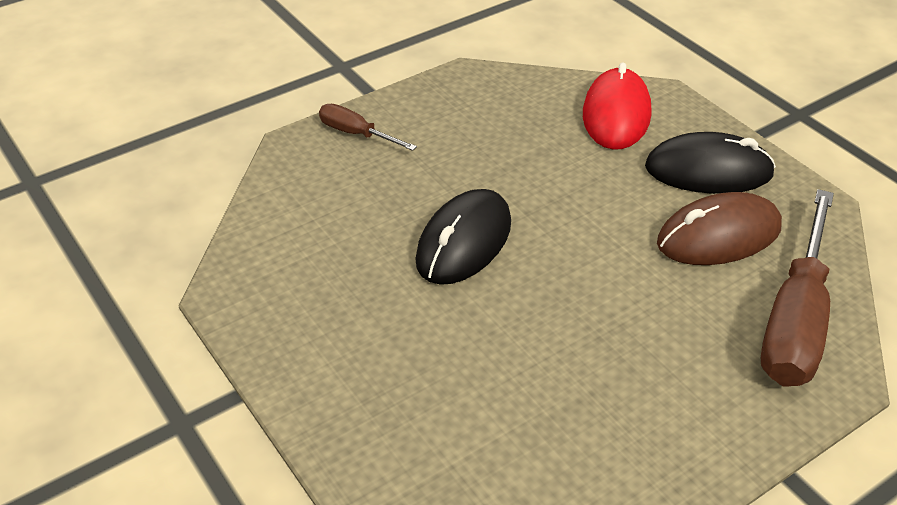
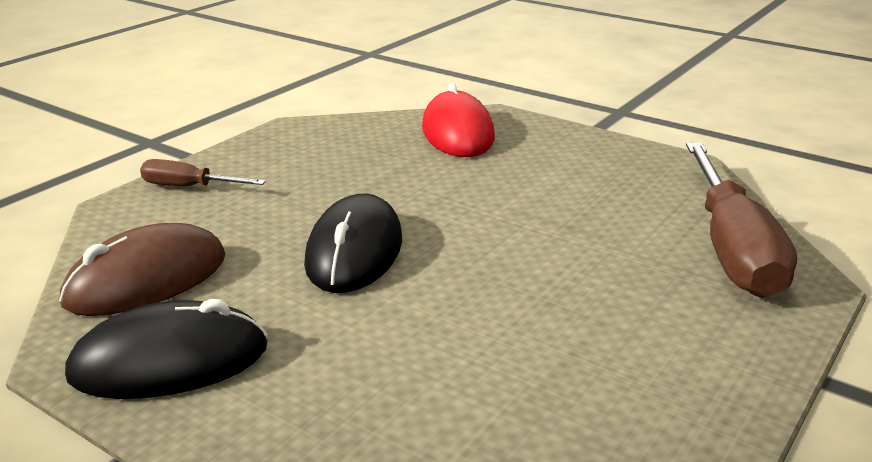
camera: 20 degrees left, 15 degrees down
black mouse [645,132,776,194] -> black mouse moved to [65,299,267,399]
brown mouse [657,192,782,265] -> brown mouse moved to [59,223,225,316]

